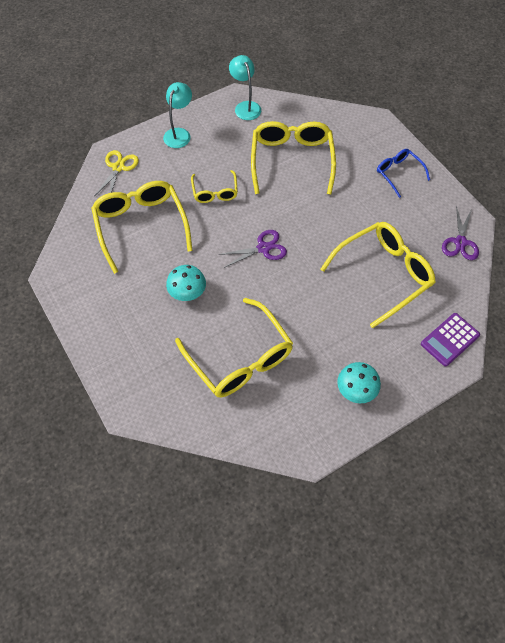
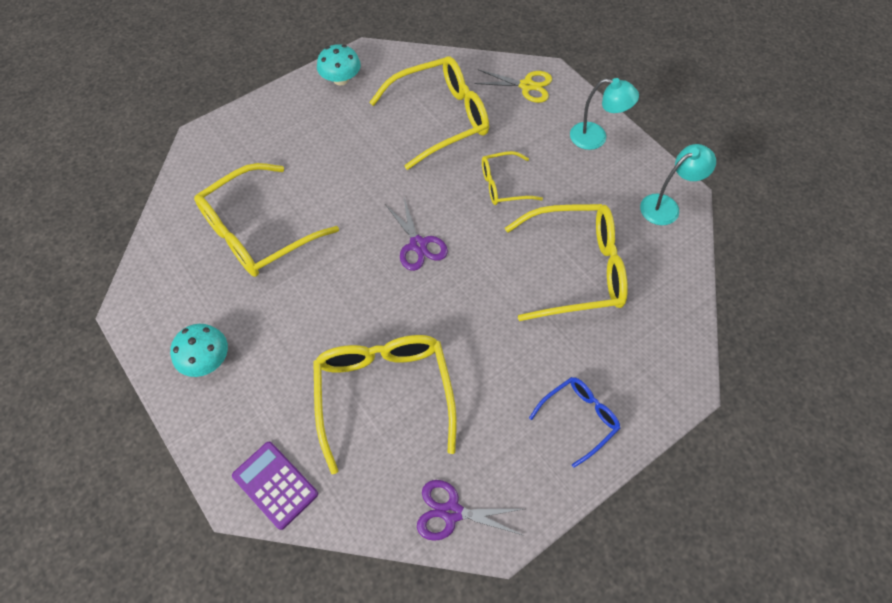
camera: 85 degrees right, 0 degrees up
turquoise mushroom [166,265,206,301] -> turquoise mushroom moved to [317,44,361,85]
yellow glasses [320,222,436,328] -> yellow glasses turned 150 degrees counterclockwise [313,335,457,474]

